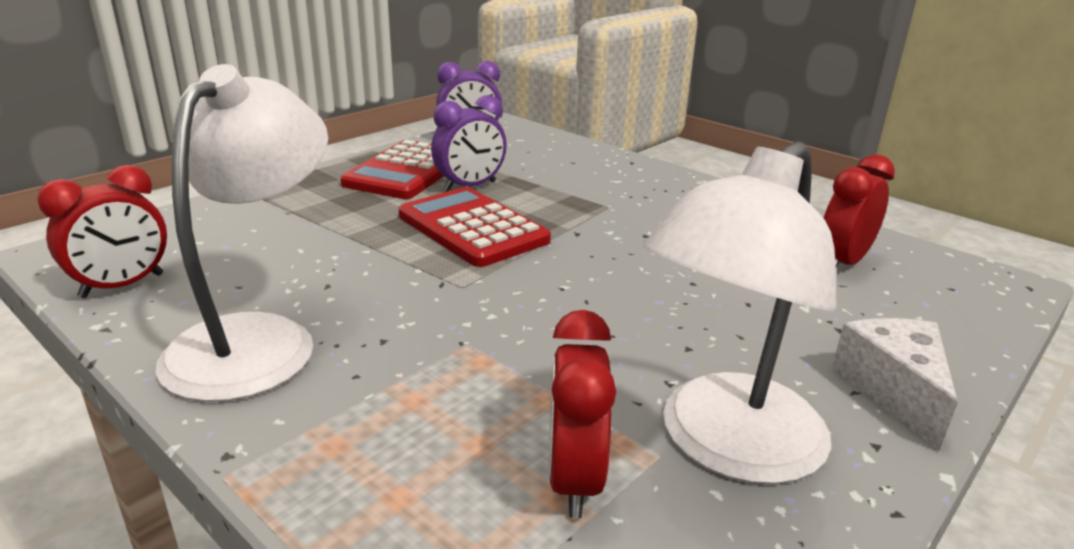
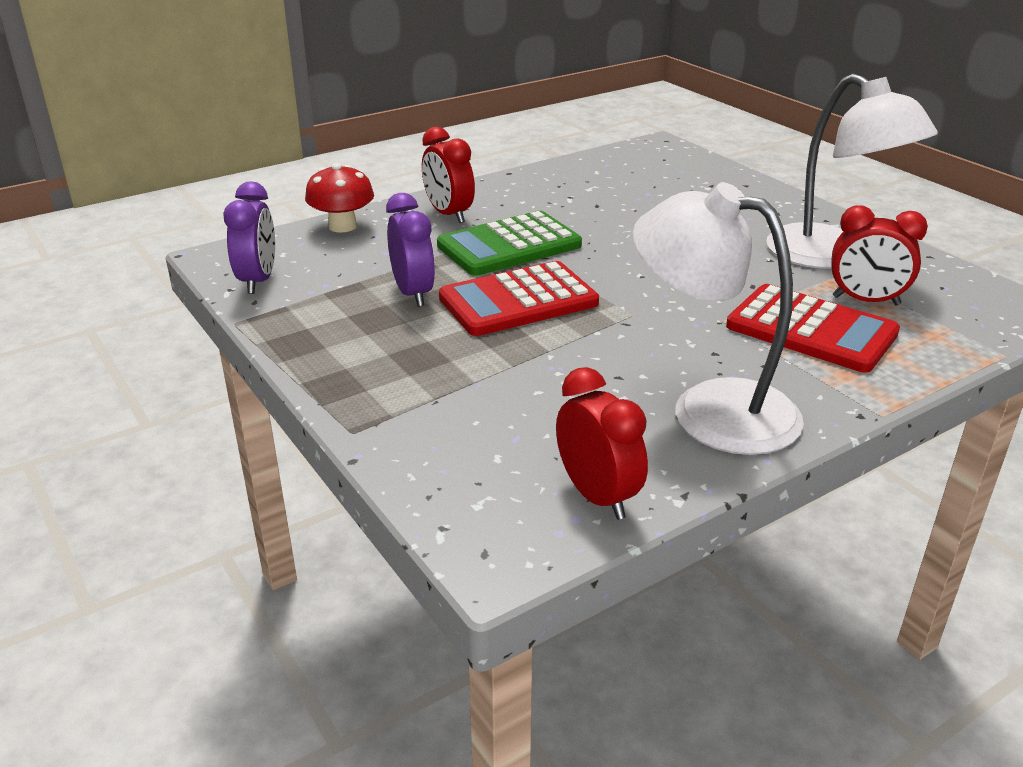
camera: 75 degrees left, 5 degrees up
red calculator [340,140,443,199] -> red calculator moved to [726,284,900,373]
red clock [823,154,895,267] -> red clock moved to [422,127,475,223]
white cheese [832,318,958,451] -> none
none -> red mushroom [305,163,374,233]
none -> green calculator [437,211,582,276]

